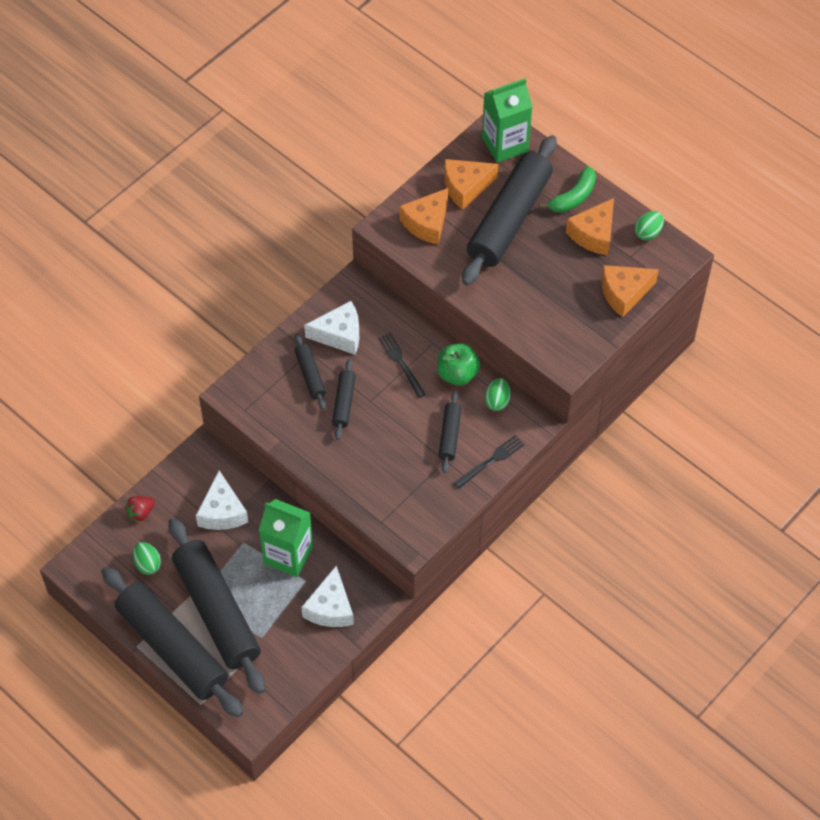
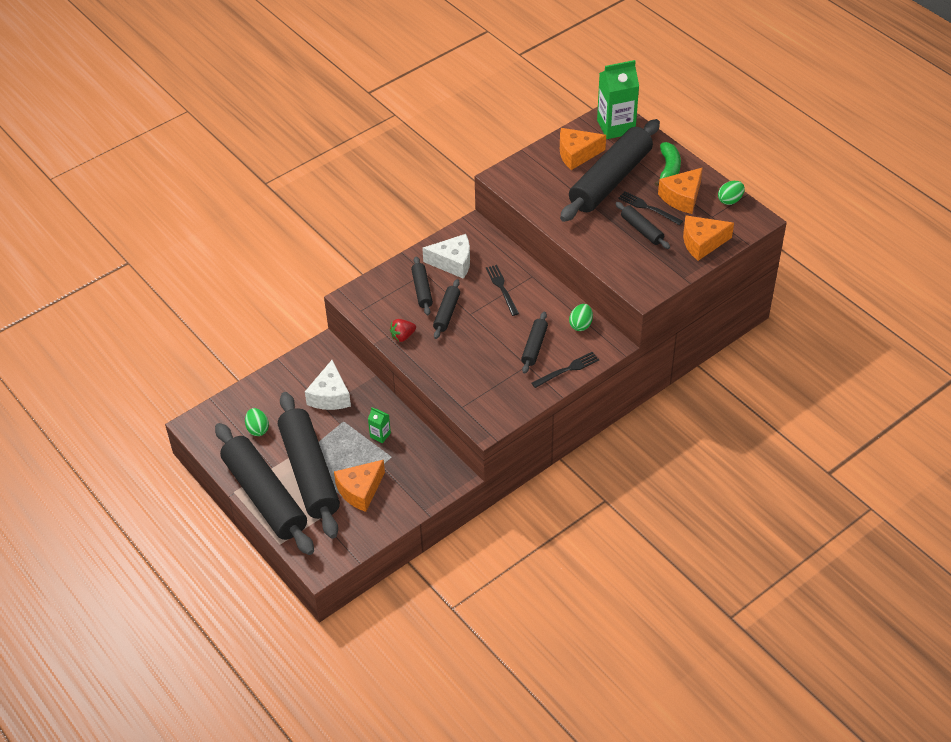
camera: 10 degrees right, 10 degrees down
red strawberry [125,496,155,522] -> red strawberry moved to [390,319,416,342]
green carton [259,499,313,577] -> green carton [368,407,391,443], size x0.46
white cheese [301,566,354,627] -> none
orange cheese [399,188,449,245] -> orange cheese moved to [334,460,385,512]
green apple [437,343,480,386] -> none
green banana [539,166,596,213] -> green banana turned 45 degrees counterclockwise [654,142,681,186]
none -> black rolling pin [615,202,670,249]
none -> black fork [618,191,683,225]

